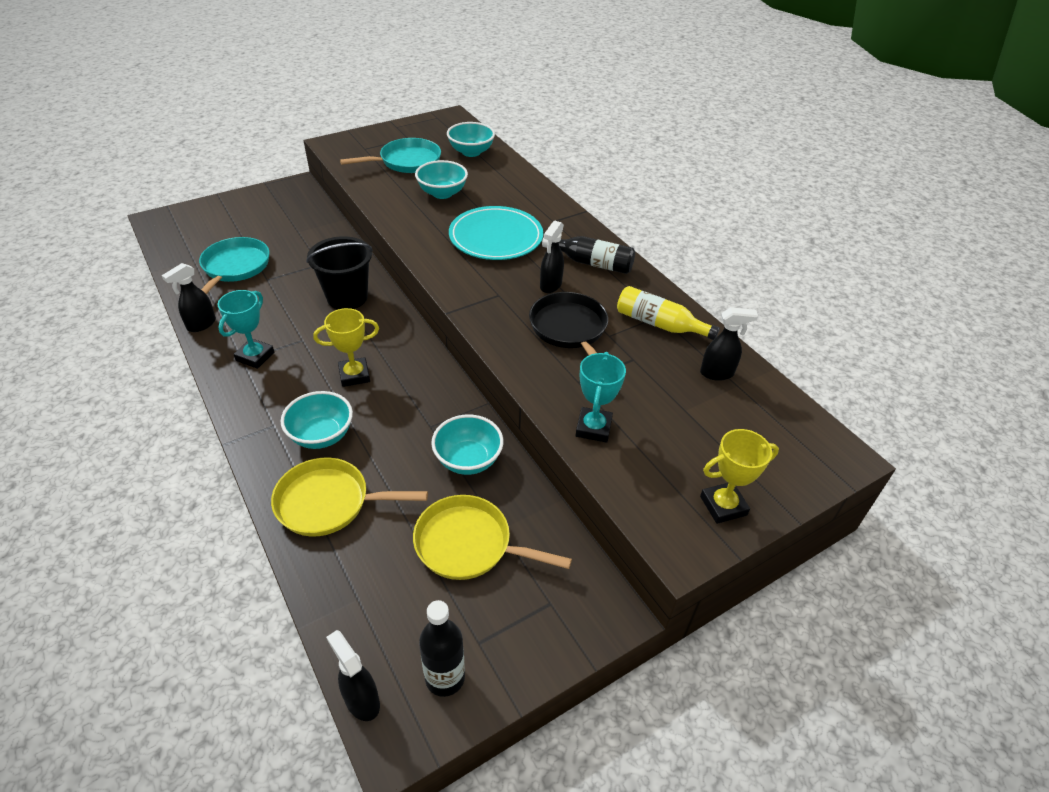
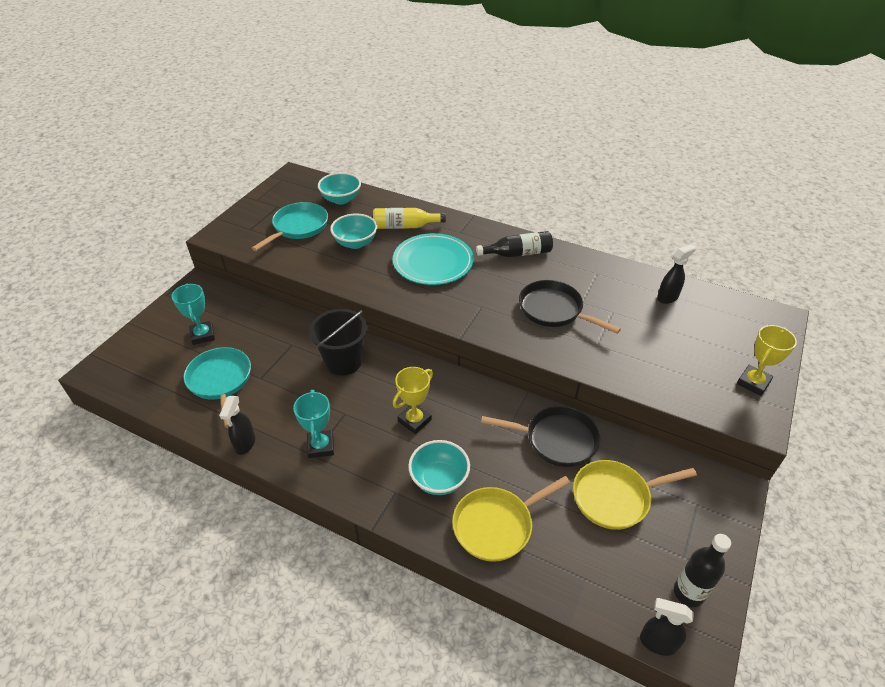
camera: 30 degrees left, 0 degrees up
turquoise bowl [431,414,503,475] -> black pan [481,406,600,467]
black spray bottle [540,220,564,293] -> none
turquoise trophy [575,352,626,443] -> turquoise trophy moved to [171,284,215,345]
yellow bottle [617,286,720,340] -> yellow bottle moved to [373,208,446,229]

